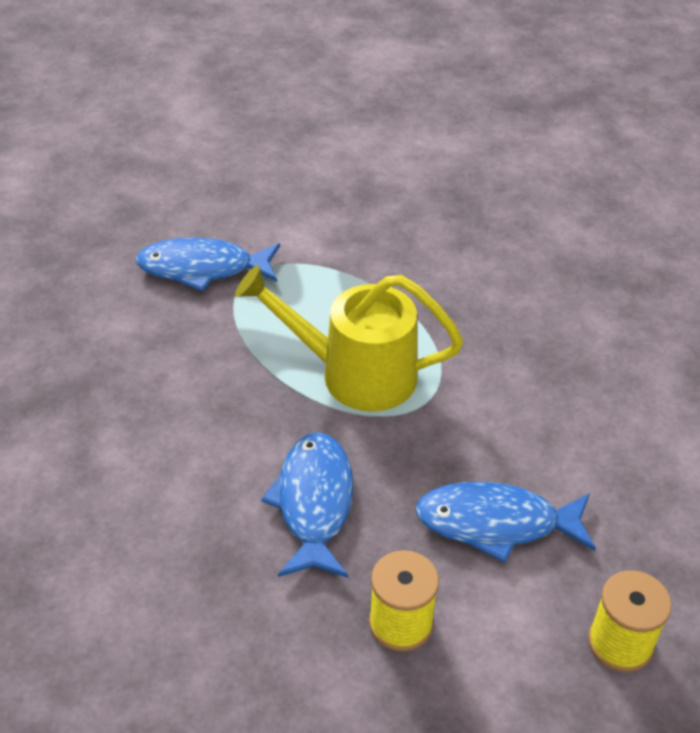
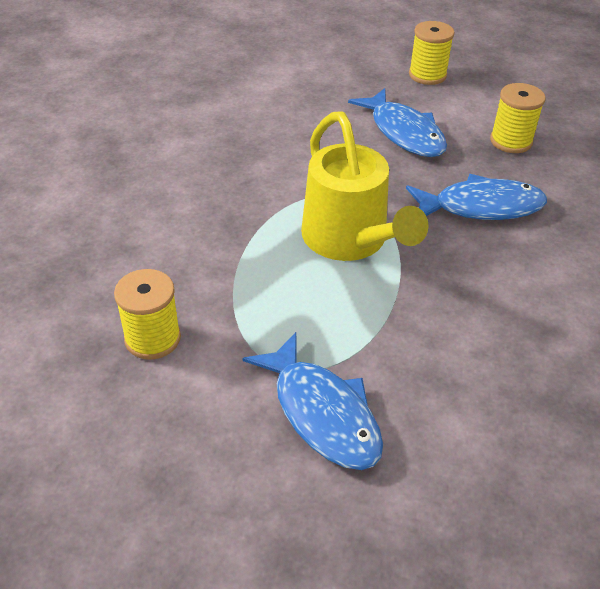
camera: 125 degrees left, 0 degrees up
blue fish [261,432,354,578] -> blue fish turned 150 degrees counterclockwise [406,174,547,220]
none -> yellow spool [114,269,181,360]

